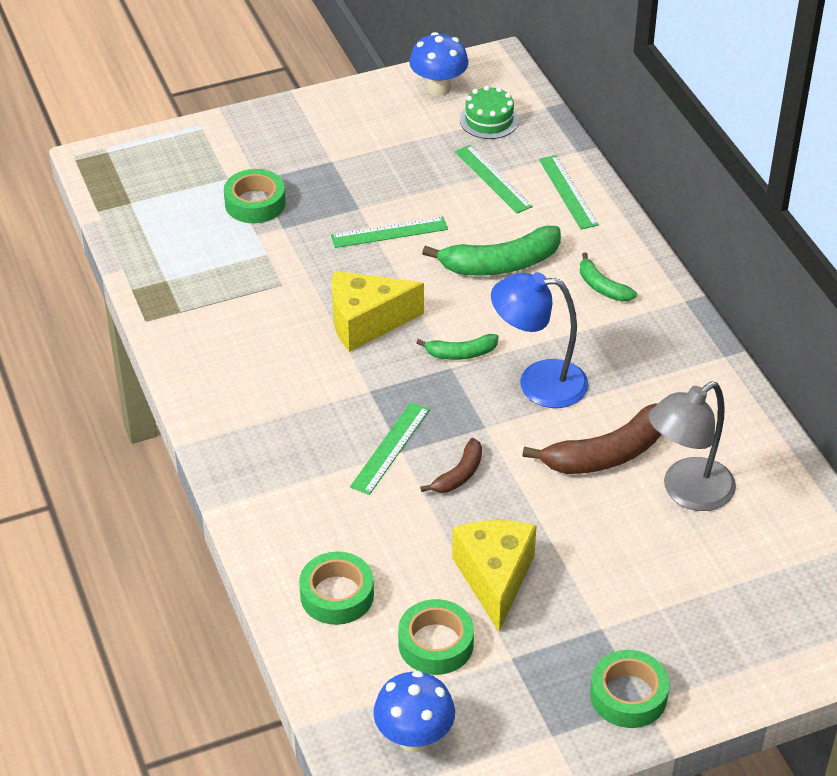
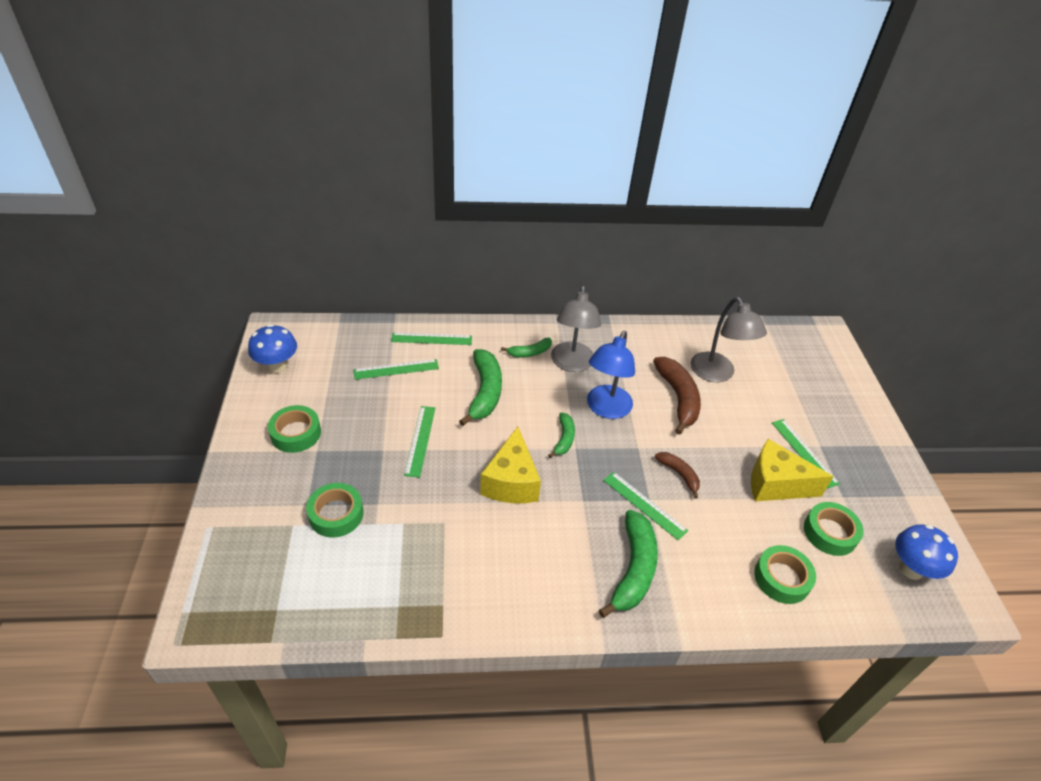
camera: 75 degrees left, 0 degrees up
green cake [460,86,519,139] -> none
green tape [590,650,670,728] -> green tape moved to [268,405,321,453]
none -> grey lamp [551,286,601,372]
none -> green banana [599,510,658,618]
none -> green ruler [772,419,840,488]

